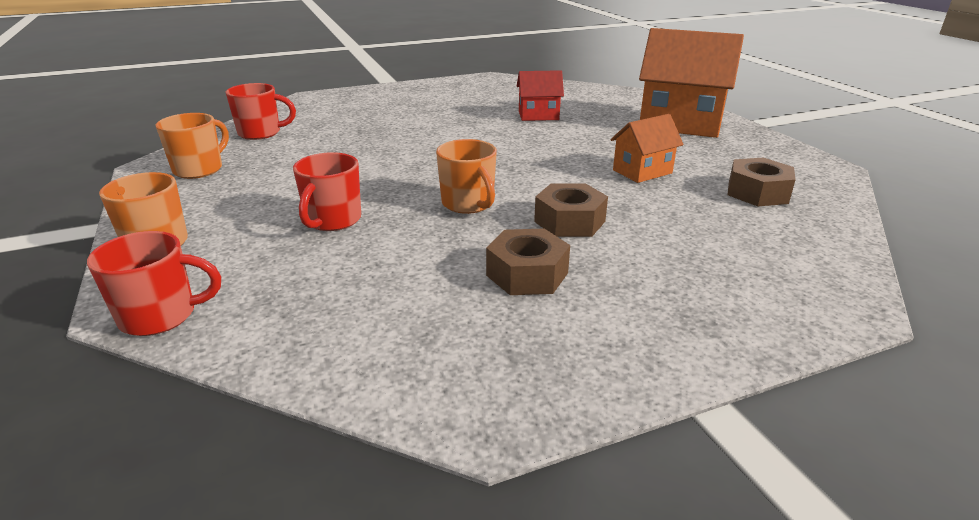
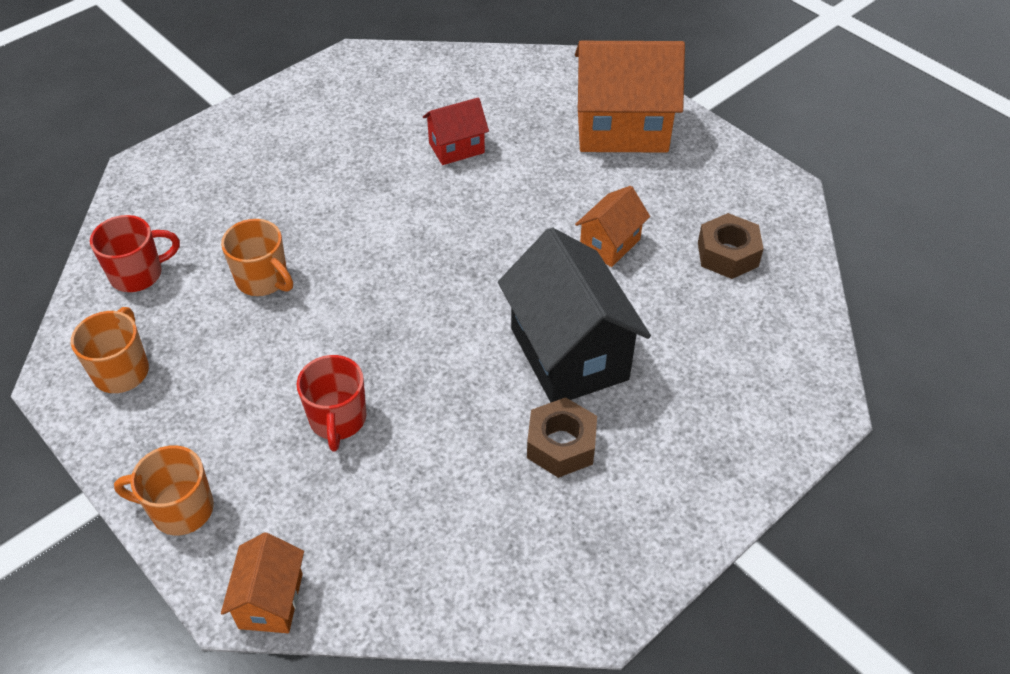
camera: 20 degrees left, 20 degrees up
red mug [87,231,221,336] -> orange house [221,532,304,633]
orange mug [436,139,497,214] -> orange mug moved to [221,219,293,296]
brown nut [534,183,608,237] -> black house [498,227,651,403]

